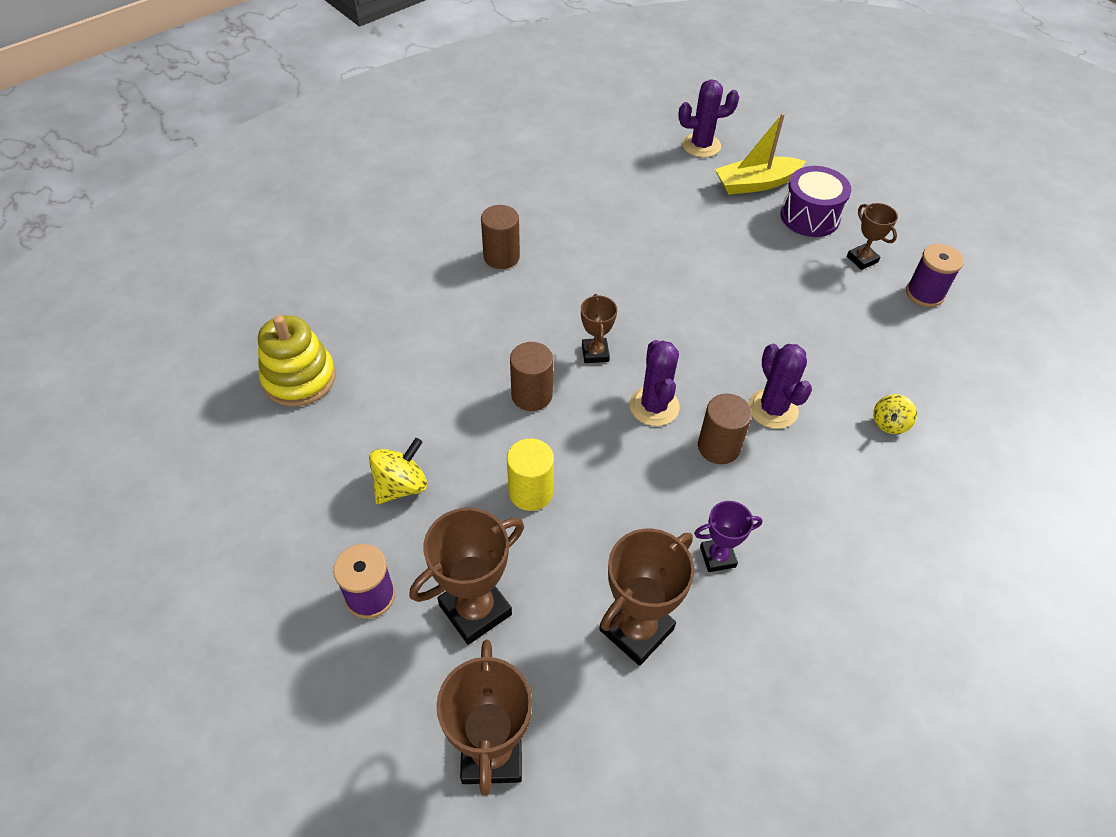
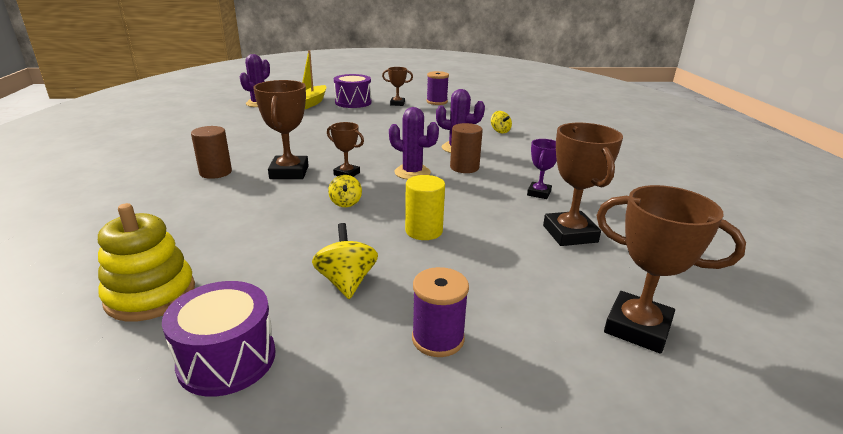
camera: 55 degrees left, 25 degrees down
brown trophy [409,508,524,645] -> brown trophy moved to [253,80,309,179]
brown cylinder [510,342,553,411] -> yellow spinning top [328,175,362,207]
none -> purple drum [162,281,275,397]

